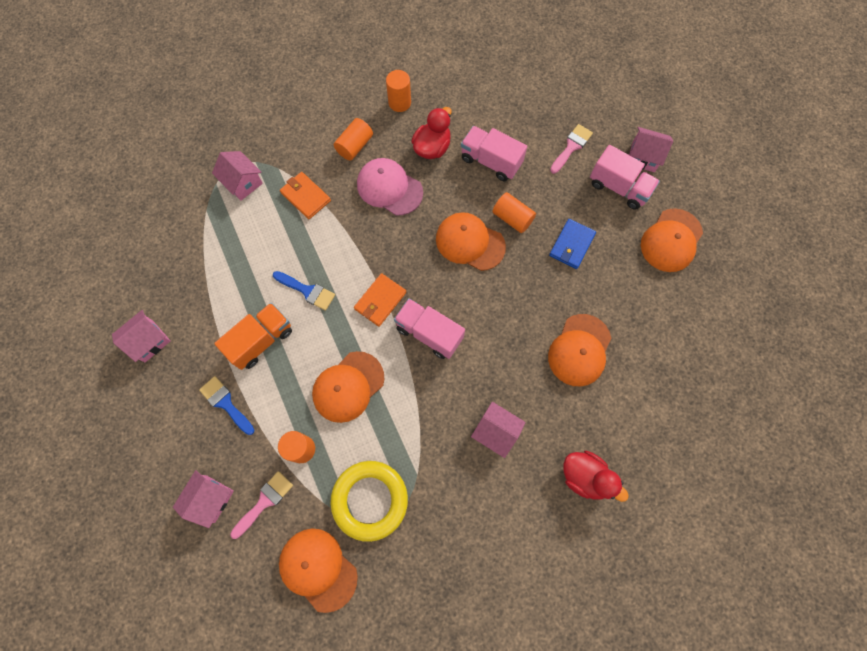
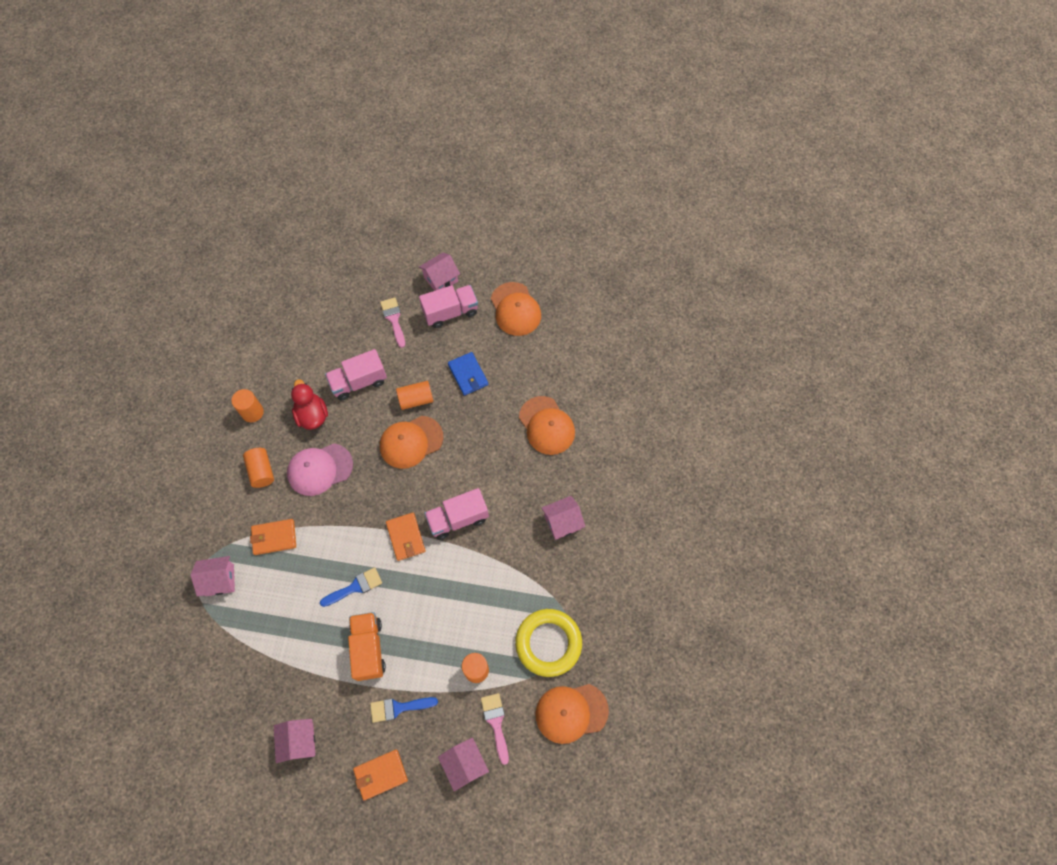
camera: 55 degrees left, 5 degrees down
orange cap [312,351,385,423] -> none
red duck [563,451,629,502] -> none
none -> orange wallet [353,750,408,800]

